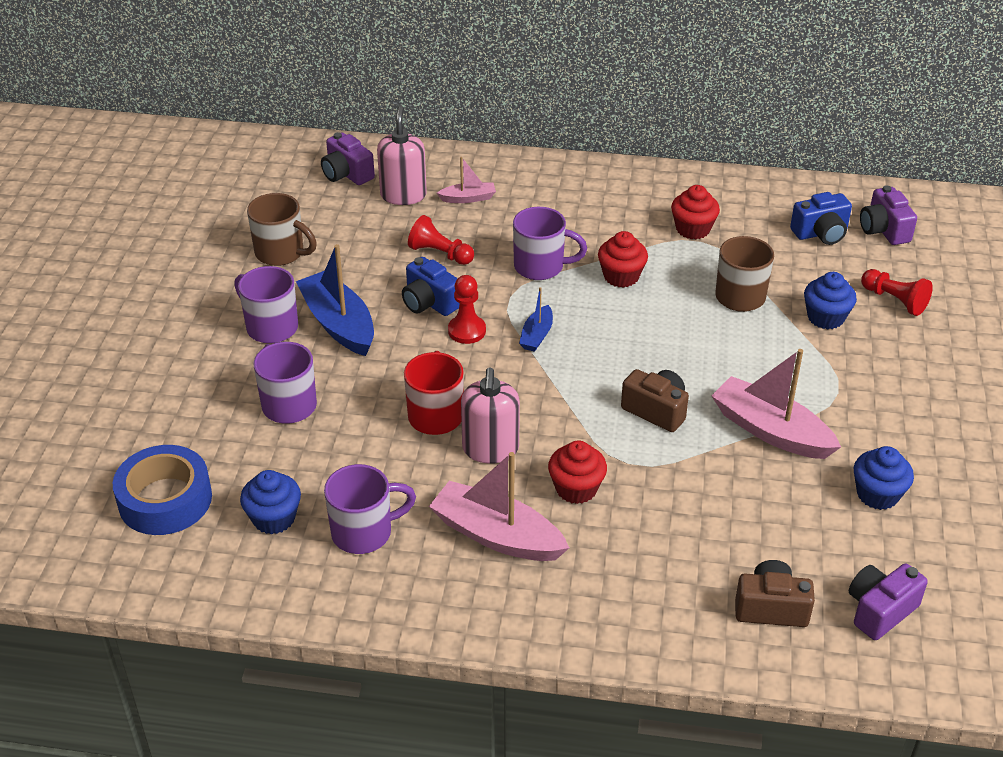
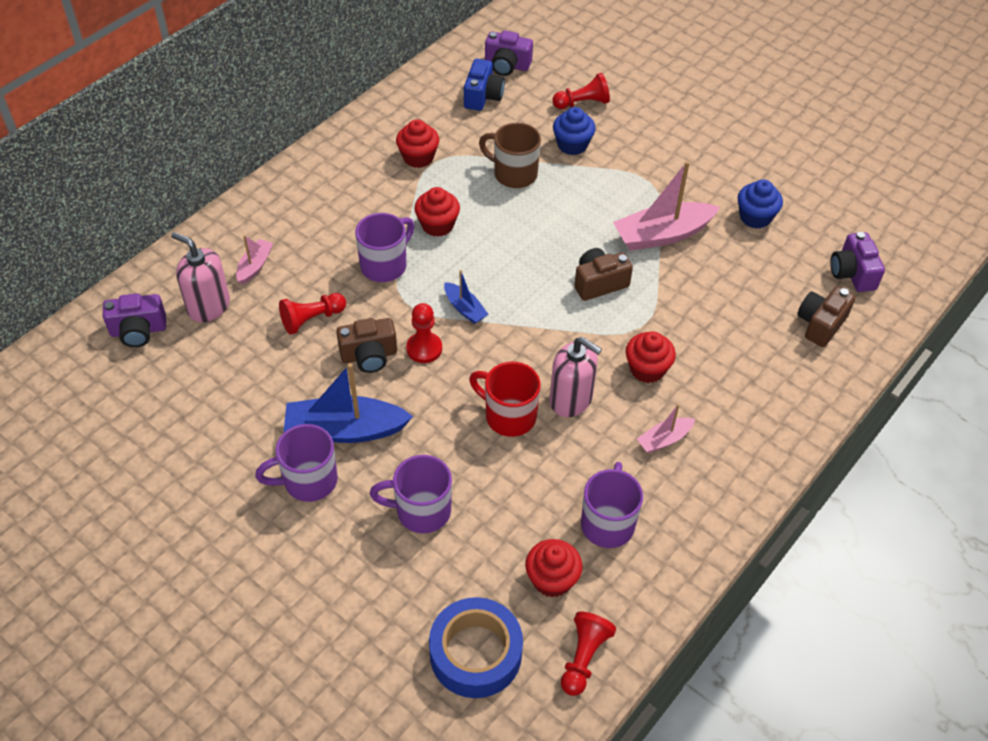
camera: 60 degrees left, 10 degrees up
blue cupcake [240,470,301,534] -> red cupcake [525,539,583,597]
brown mug [247,193,317,266] -> none
blue camera [402,257,460,316] -> brown camera [336,318,397,373]
pink boat [429,452,569,561] -> pink boat [637,404,695,453], size x0.52
none -> red pawn [561,612,616,696]

